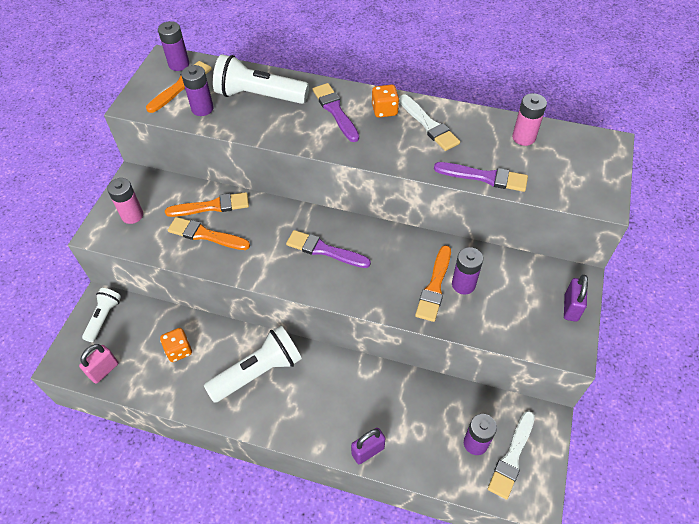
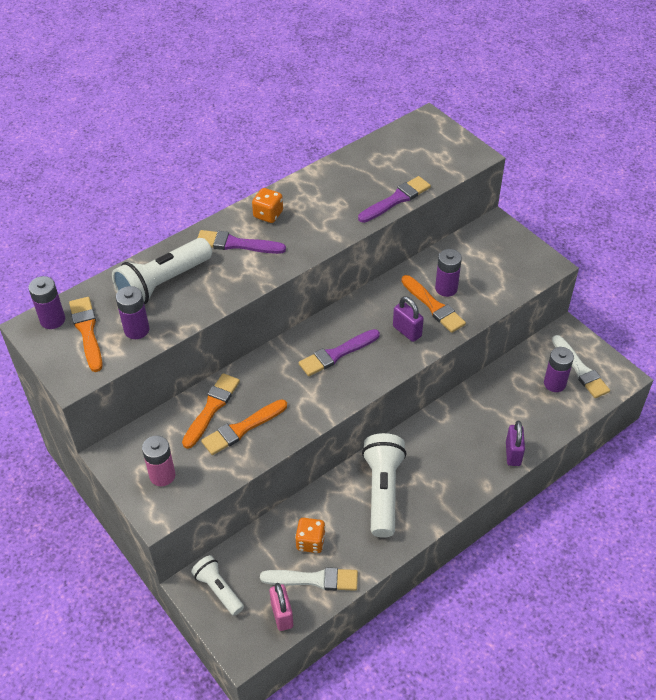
camera: 55 degrees left, 5 degrees down
white brush [399,95,460,151] -> white brush moved to [260,567,358,591]
pink battery [512,93,547,146] -> none
purple padlock [564,275,588,322] -> purple padlock moved to [393,296,424,342]

